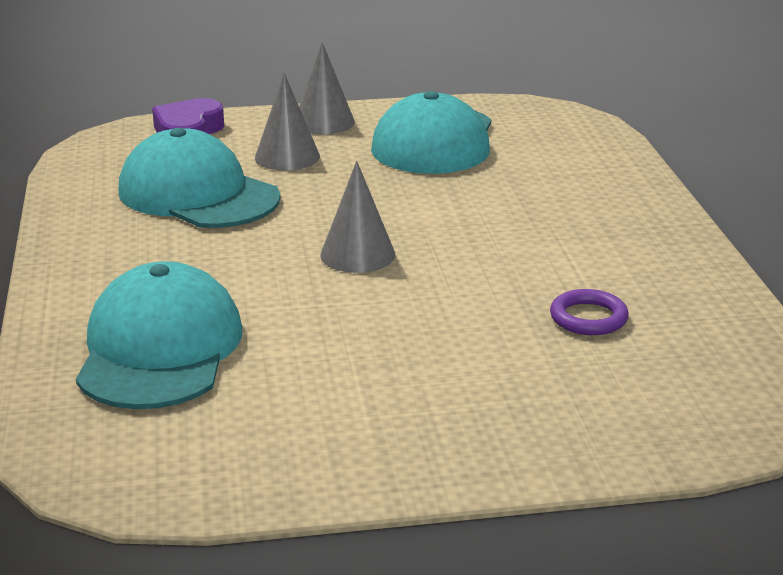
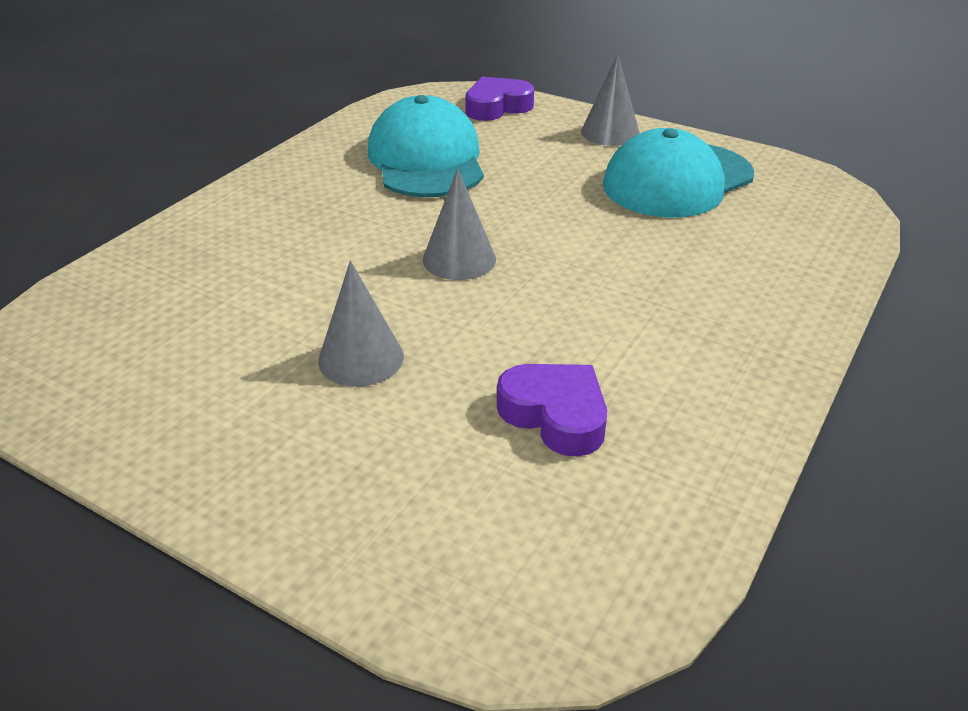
camera: 40 degrees right, 10 degrees up
turquoise cap [76,261,242,409] -> none
grey cone [255,73,320,170] -> grey cone moved to [318,261,404,387]
purple ring [550,289,629,335] -> purple heart [497,364,607,457]

